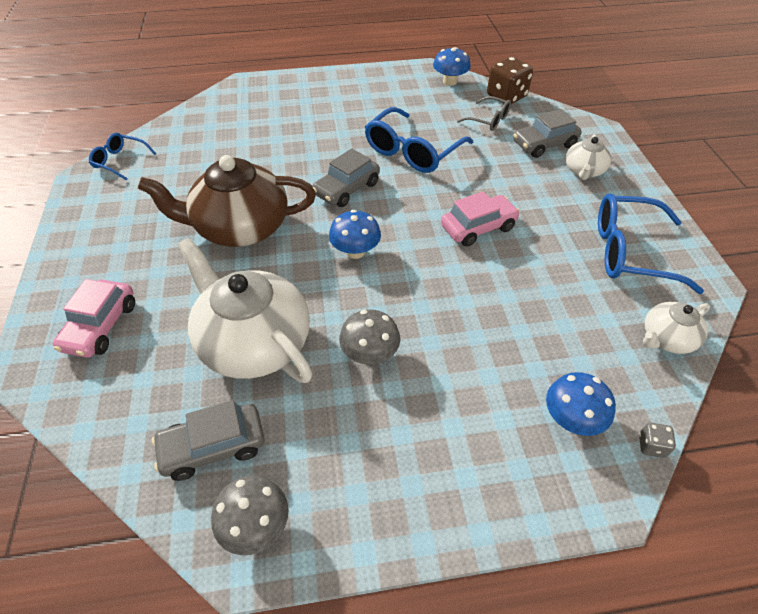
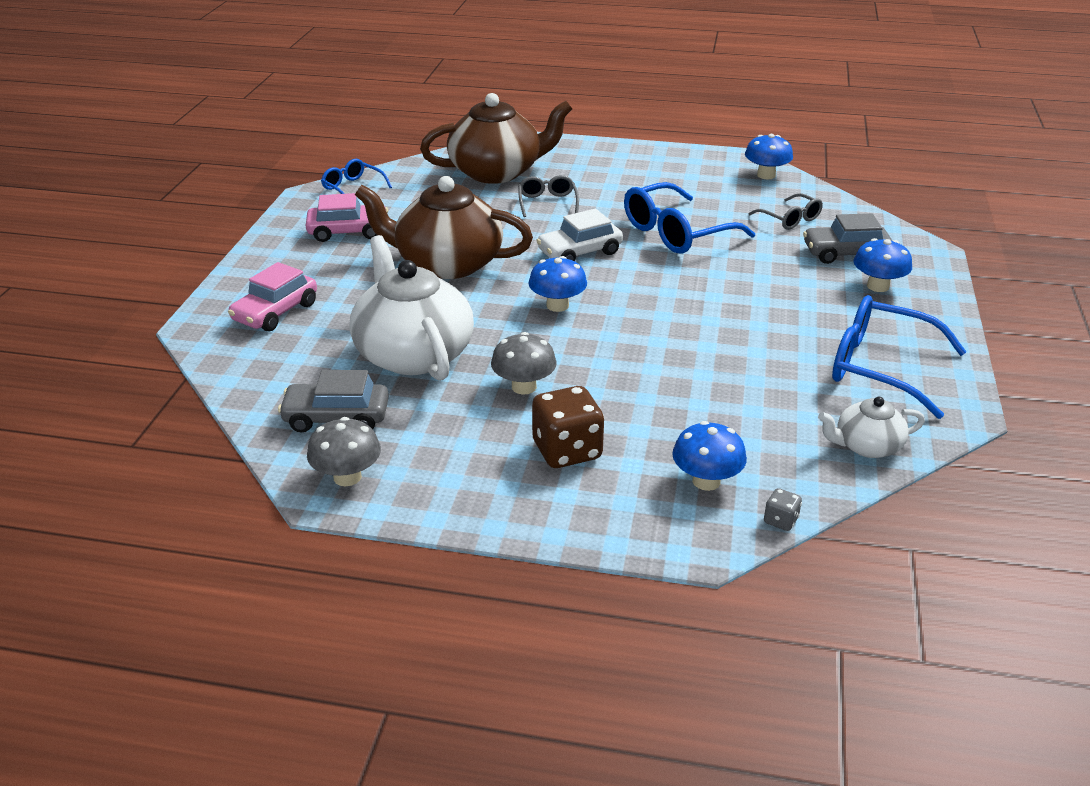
camera: 20 degrees right, 15 degrees down
grey car [312,148,380,207] -> white car [536,209,623,261]
pink car [441,191,520,246] -> pink car moved to [306,193,388,242]
brown dice [487,57,533,104] -> brown dice moved to [532,386,604,468]
white teapot [565,134,611,180] -> blue mushroom [853,238,912,292]
none -> brown teapot [420,93,572,184]
none -> grey glasses [518,175,579,217]

